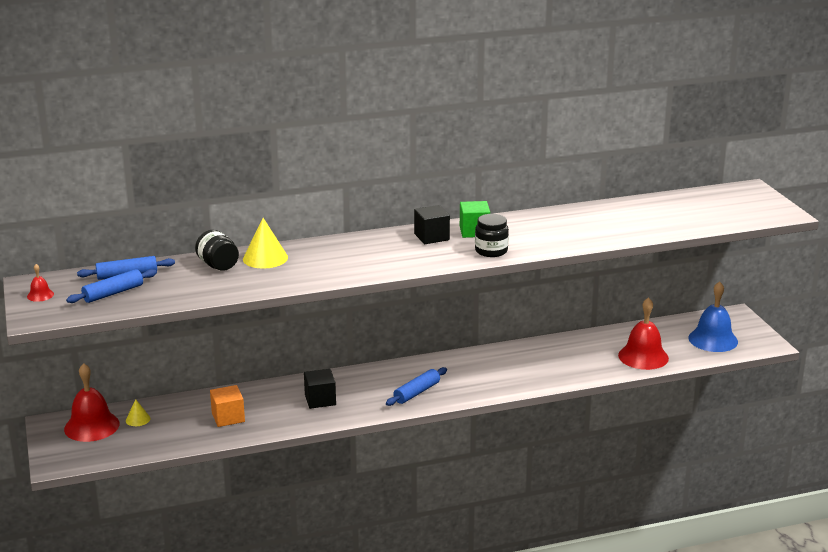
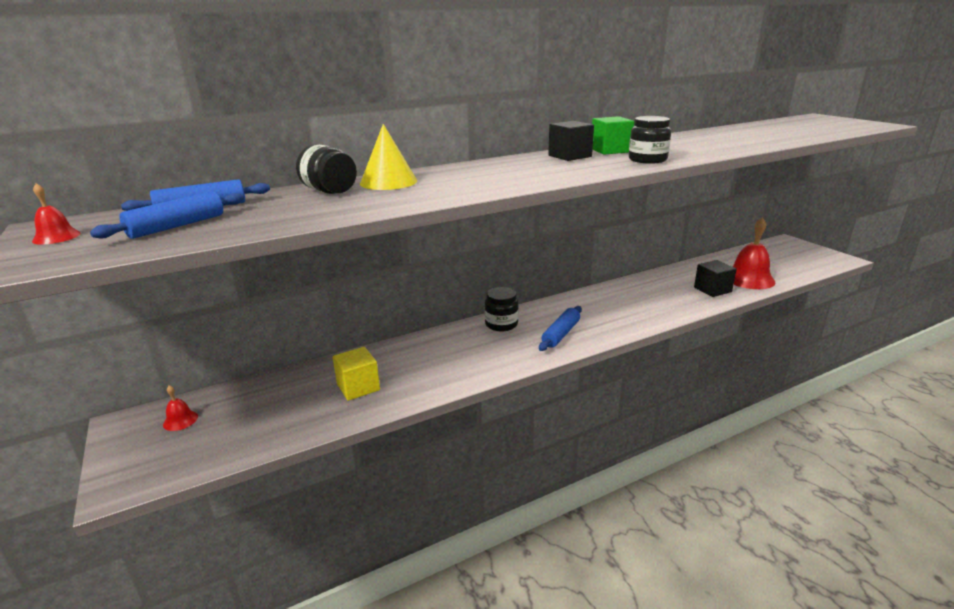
camera: 10 degrees left, 0 degrees up
red bell [64,363,120,442] -> red bell [163,385,198,431], size x0.45
yellow cone [126,399,150,426] -> none
orange cube [210,385,245,427] -> yellow cube [332,347,380,401]
black cube [304,369,336,409] -> black cube moved to [694,260,737,297]
blue bell [688,281,738,352] -> none
none -> black jar [485,287,519,331]

